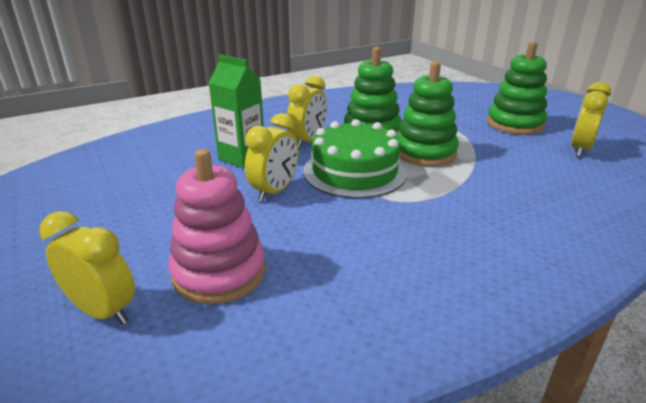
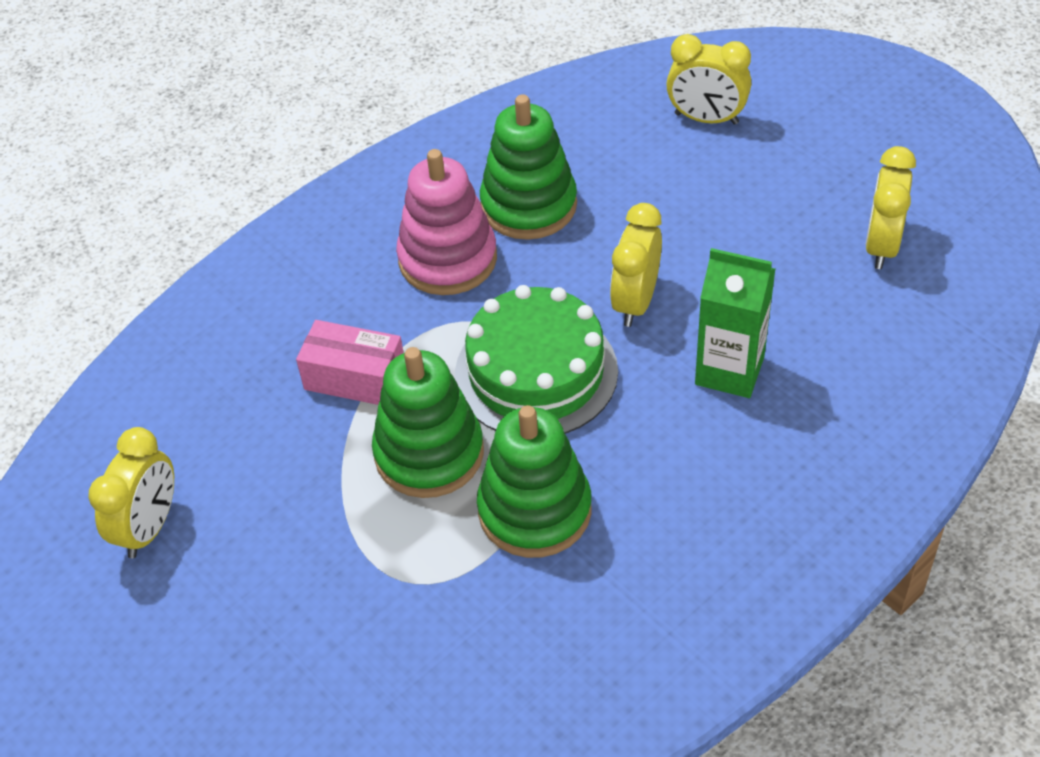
camera: 170 degrees right, 20 degrees up
pink stacking toy [168,149,266,304] -> pink stacking toy moved to [396,149,497,295]
yellow clock [287,75,327,148] -> yellow clock moved to [865,146,916,269]
green stacking toy [487,42,547,135] -> green stacking toy moved to [480,94,577,240]
none -> pink box [296,320,404,405]

